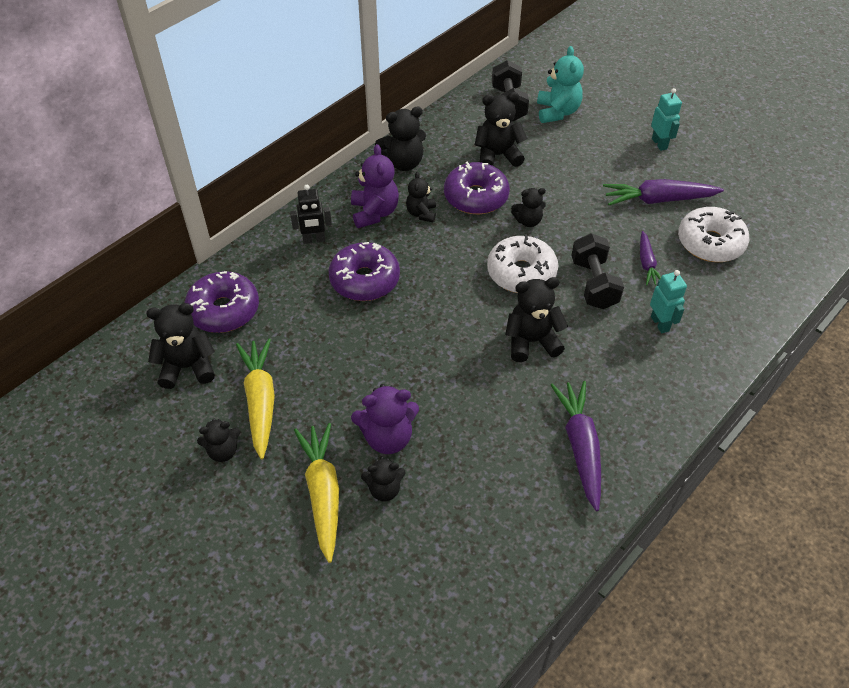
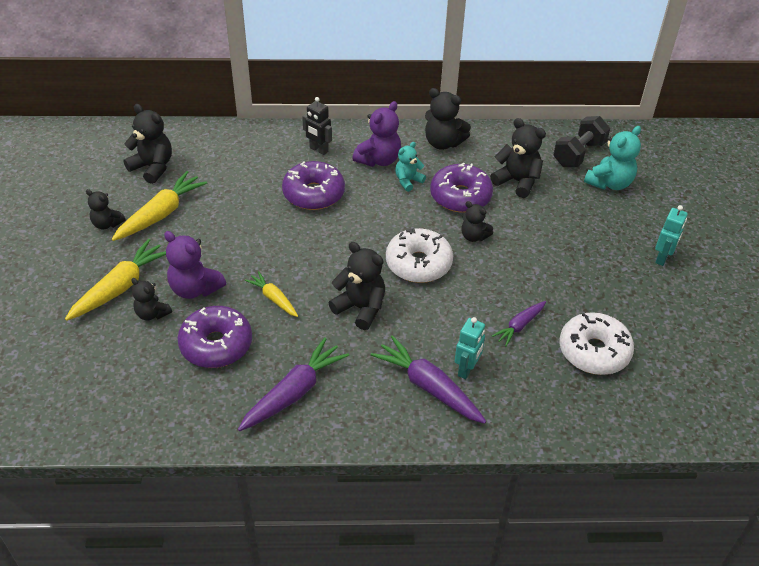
camera: 45 degrees right, 5 degrees down
purple donut [185,271,259,333] -> purple donut moved to [177,306,252,368]
black teddy bear [406,172,436,222] -> turquoise teddy bear [395,142,426,192]
black dumbbell [571,233,624,309] -> none
purple carrot [603,179,724,206] -> purple carrot moved to [371,335,486,424]
none -> yellow carrot [245,271,298,317]

